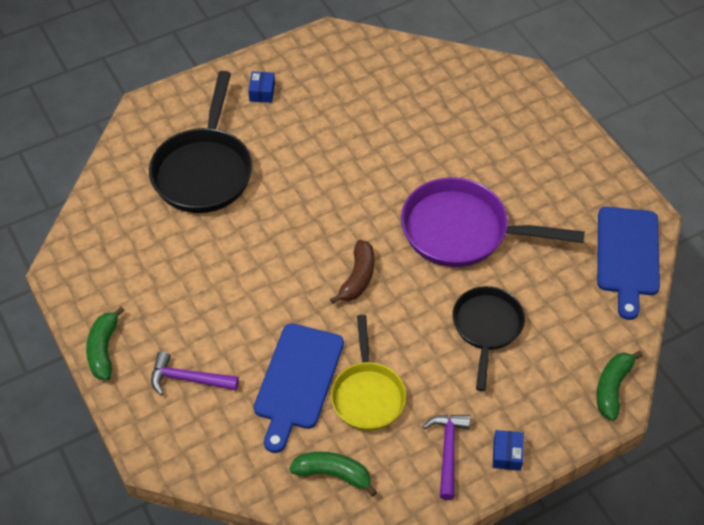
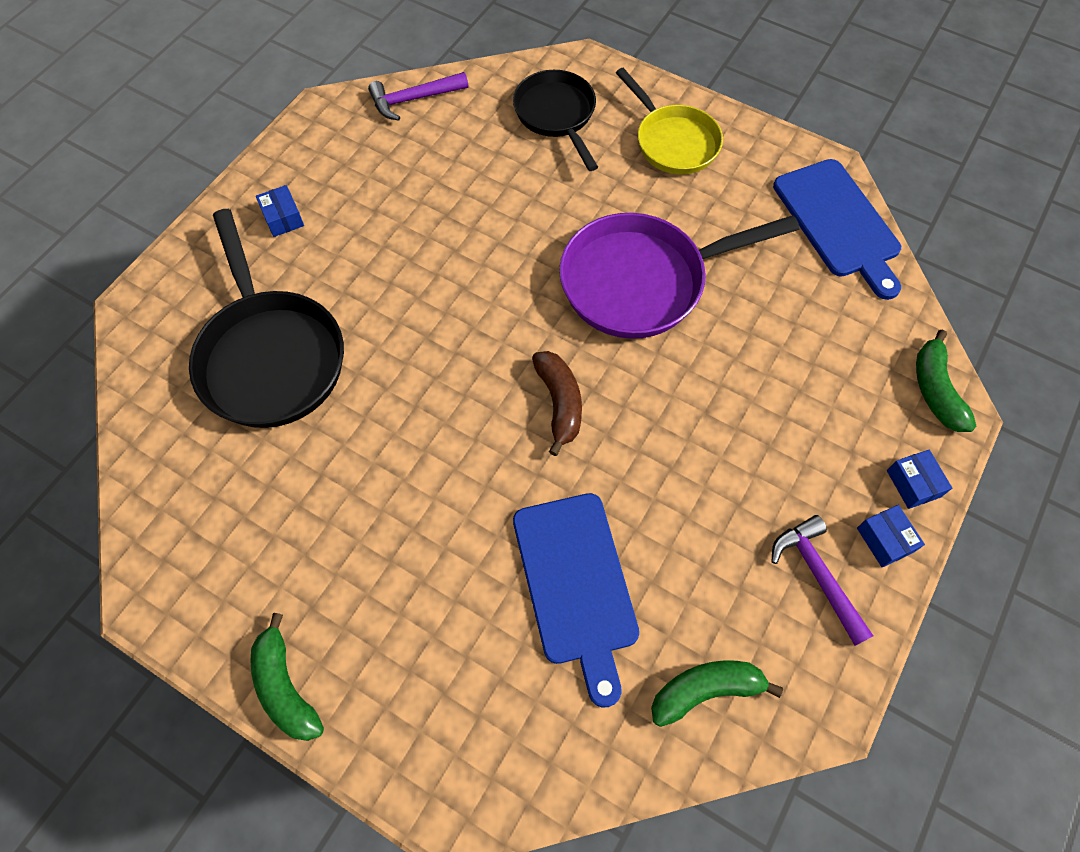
camera: 30 degrees left, 10 degrees up
purple hammer [151,351,239,395] -> purple hammer moved to [368,72,468,121]
yellow pan [331,315,406,431] -> yellow pan moved to [616,68,723,175]
black pan [452,286,525,391] -> black pan moved to [513,70,598,171]
none -> blue box [887,450,952,509]

